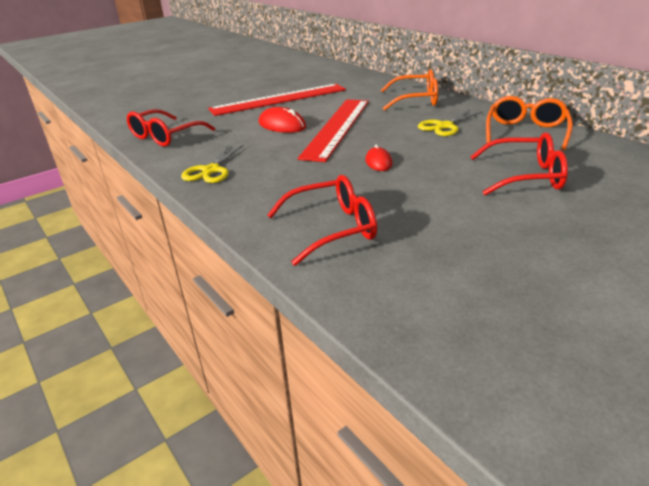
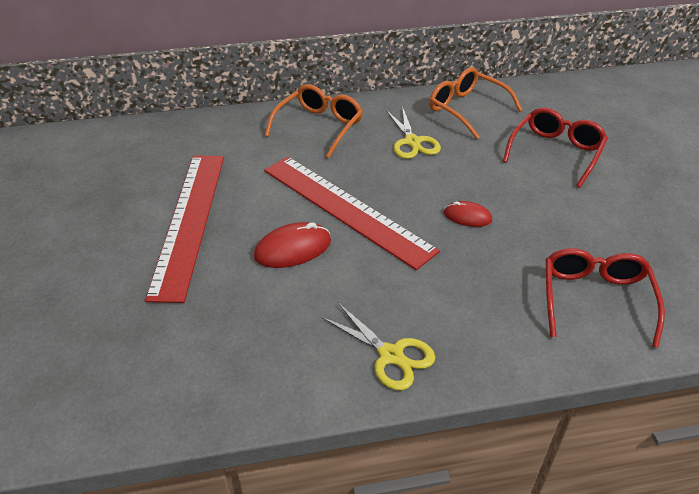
camera: 65 degrees left, 10 degrees up
red glasses [127,109,215,147] -> none

